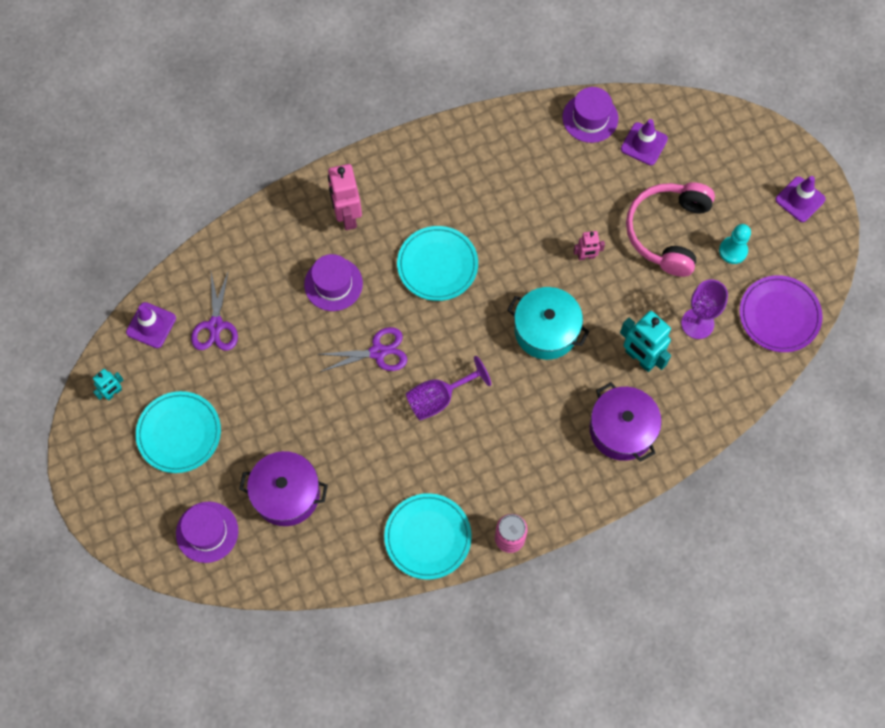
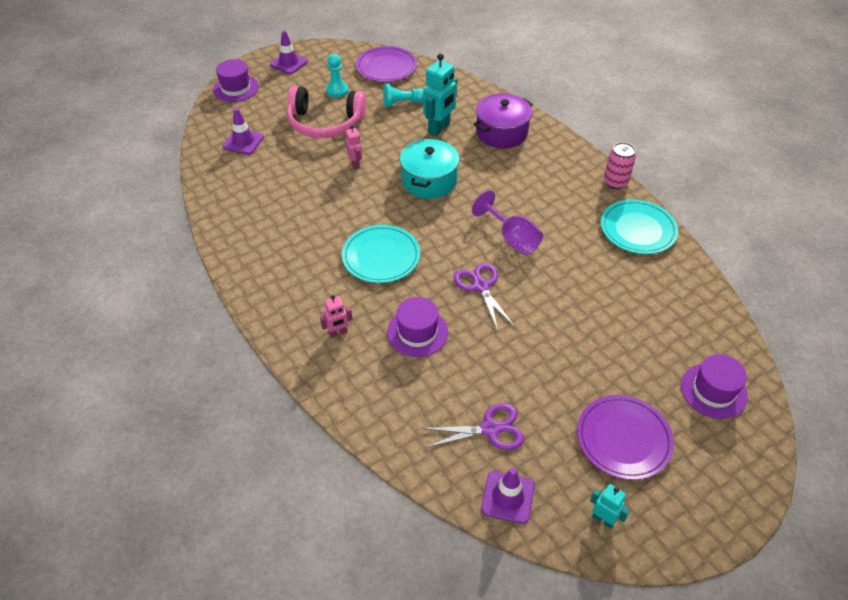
camera: 100 degrees left, 20 degrees down
turquoise plate [136,391,221,473] -> purple plate [577,395,674,480]
purple pot [239,451,328,526] -> none
pink robot [328,164,362,230] -> pink robot [320,295,353,338], size x0.55
purple hat [563,87,618,143] -> purple hat moved to [213,59,259,102]
purple goblet [681,280,728,339] -> turquoise pawn [383,84,423,108]

